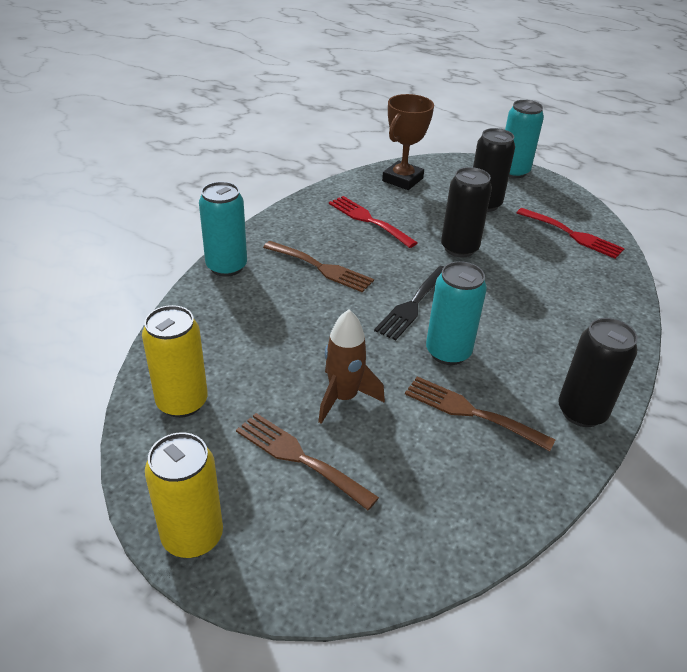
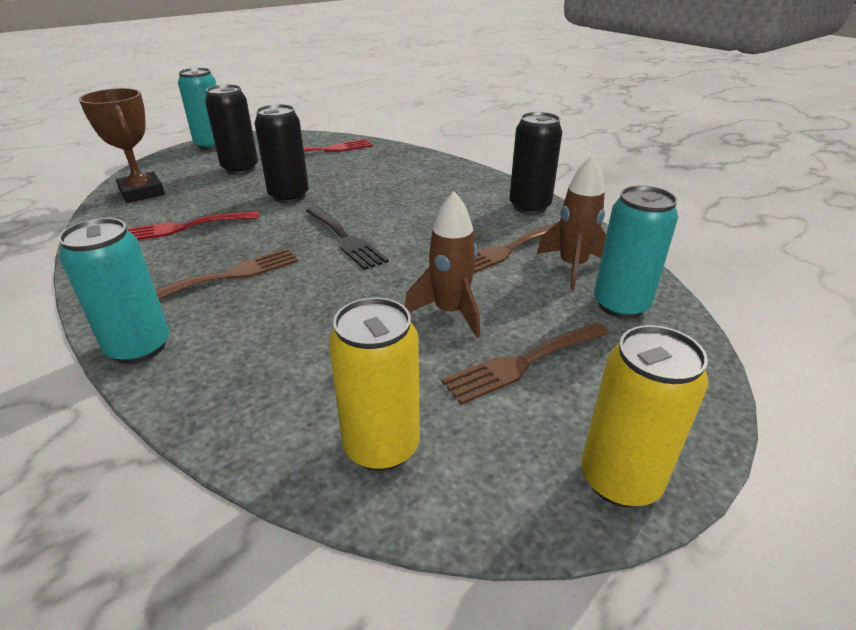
camera: 65 degrees left, 5 degrees down
turquoise can [426,261,487,365] -> turquoise can moved to [594,185,678,319]
none -> brown rocket [537,155,606,289]

